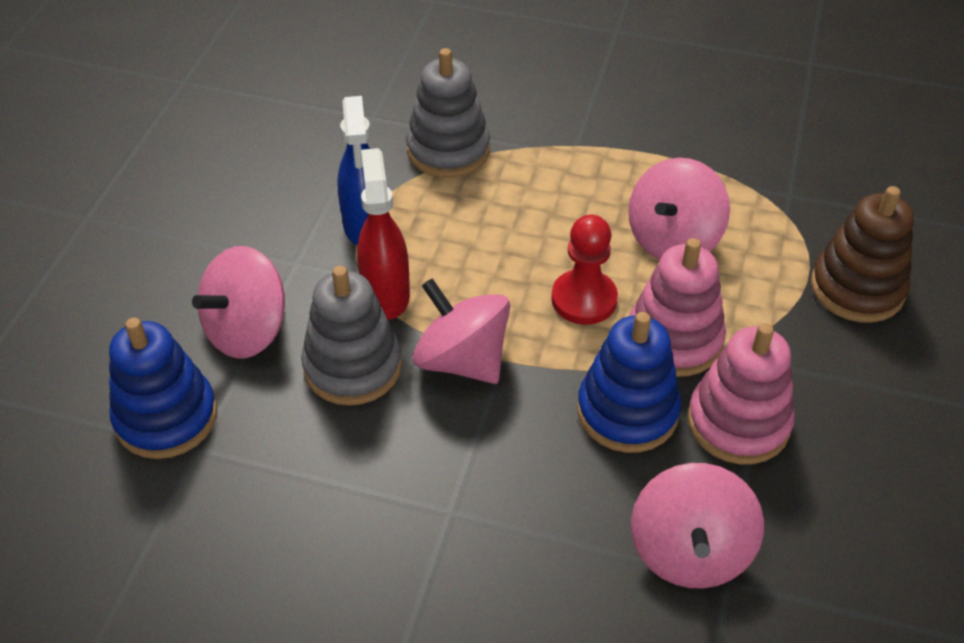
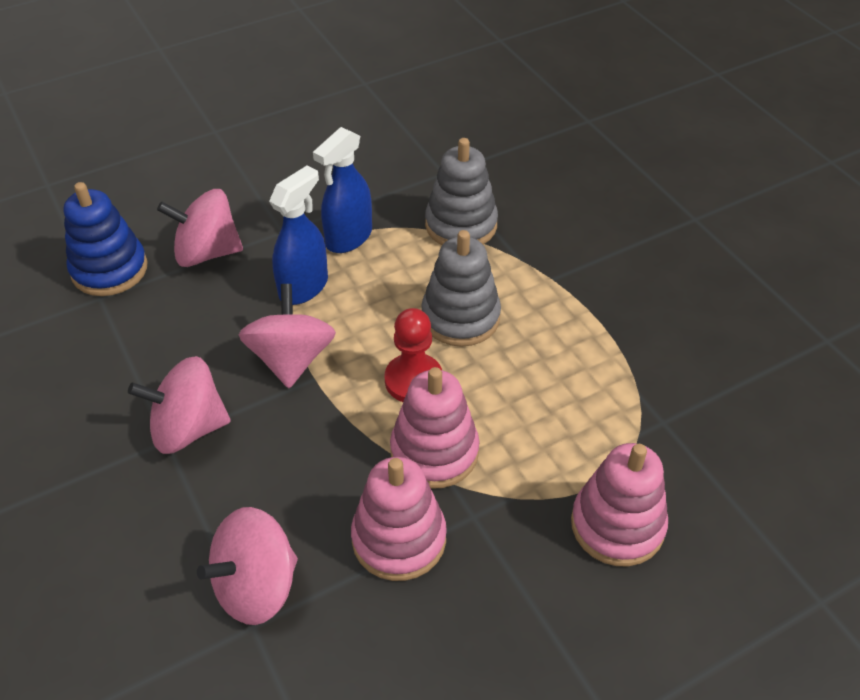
camera: 45 degrees right, 0 degrees up
grey stacking toy [301,266,402,406] -> grey stacking toy moved to [421,230,501,347]
red spray bottle [357,148,410,320] -> blue spray bottle [269,165,328,305]
blue stacking toy [577,312,681,453] -> none
pink spinning top [628,158,730,259] -> pink spinning top moved to [128,356,231,454]
brown stacking toy [811,186,914,323] -> pink stacking toy [571,443,668,566]

